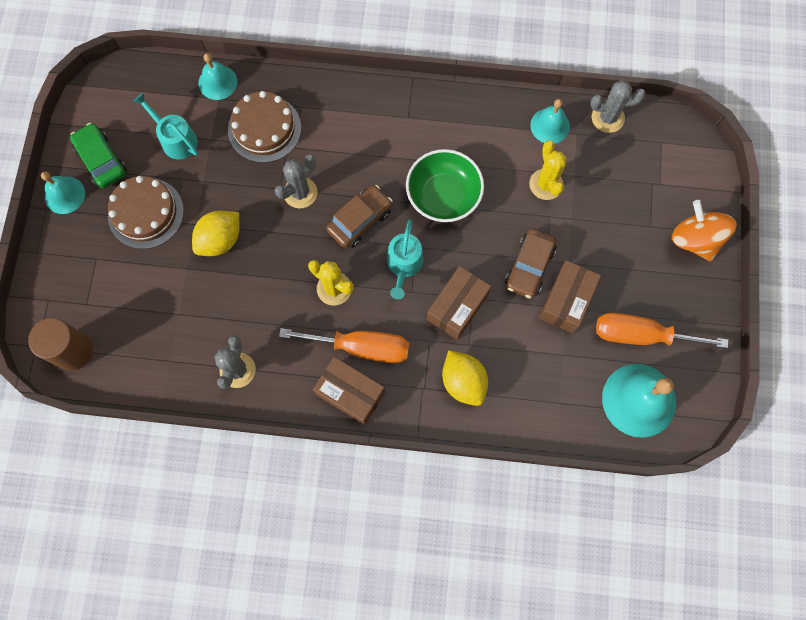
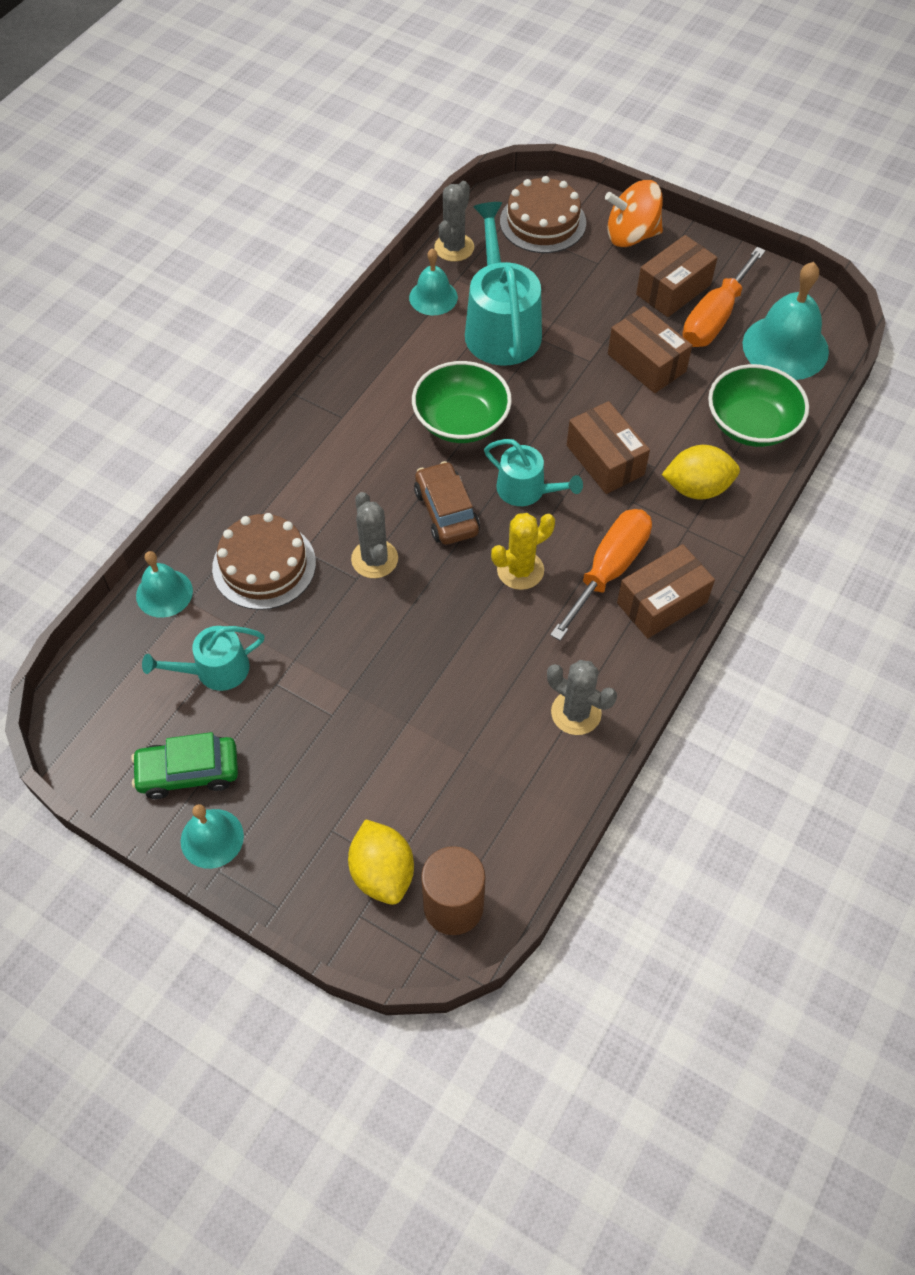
camera: 65 degrees left, 15 degrees down
brown cake [108,176,184,249] -> brown cake moved to [500,176,586,253]
yellow lemon [192,211,239,256] -> yellow lemon moved to [348,819,414,905]
brown car [505,228,556,298] -> none
yellow cactus [529,140,566,200] -> turquoise watering can [465,202,542,366]
none -> brown box [636,235,718,317]
none -> green bowl [708,364,809,447]

